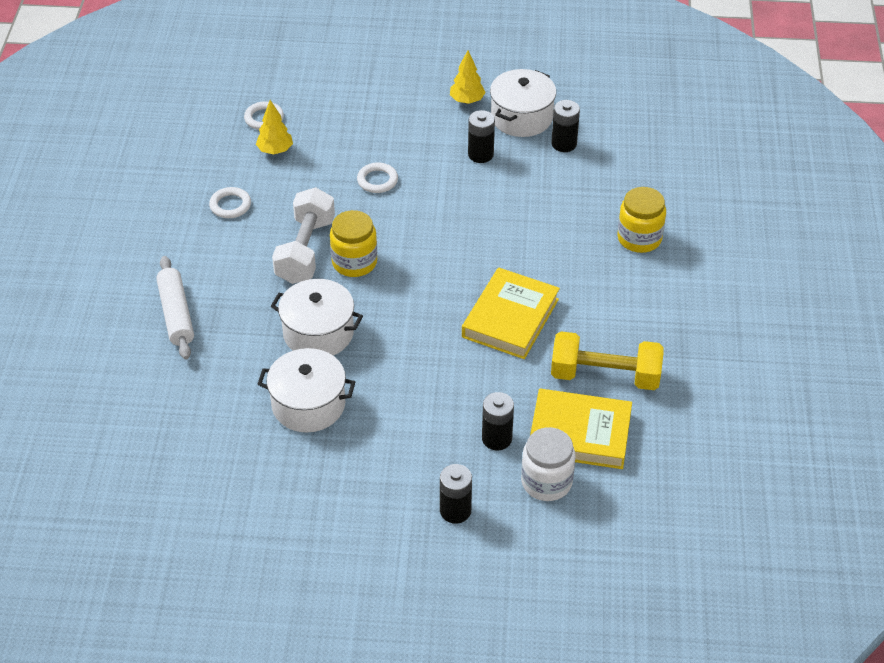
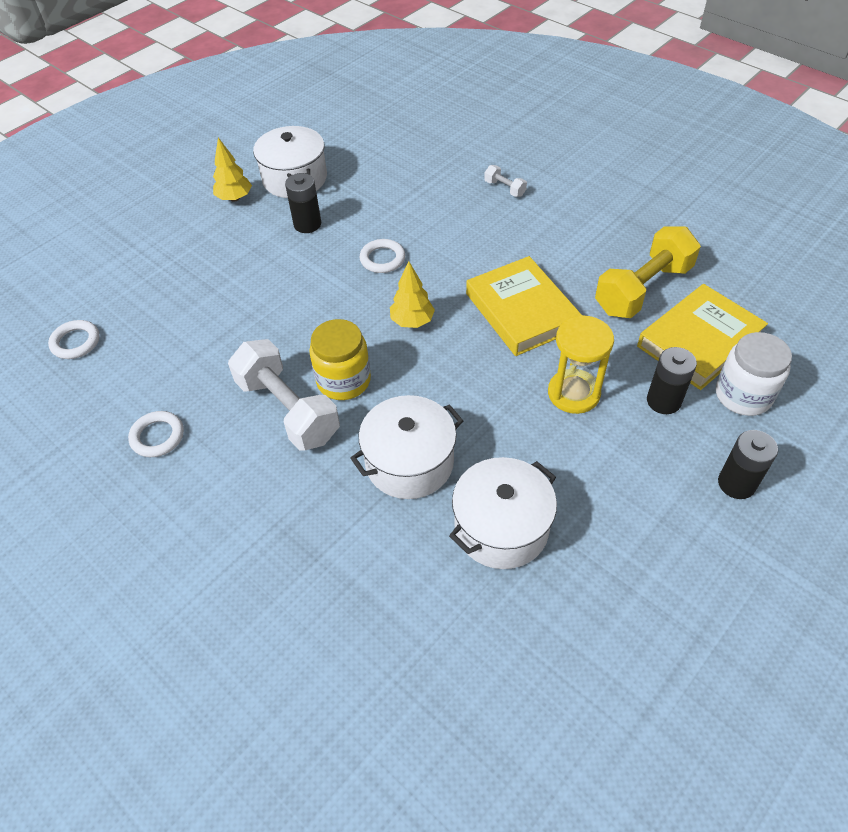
camera: 50 degrees left, 5 degrees up
white rolling pin [156,256,194,360] -> none
yellow tree [256,100,293,154] -> yellow tree moved to [390,261,435,328]
white ring [357,162,398,193] -> white ring moved to [359,239,405,273]
black battery [551,100,580,152] -> none
yellow jar [617,187,666,253] -> white dumbbell [484,165,527,197]
none -> yellow hourglass [548,315,614,414]

